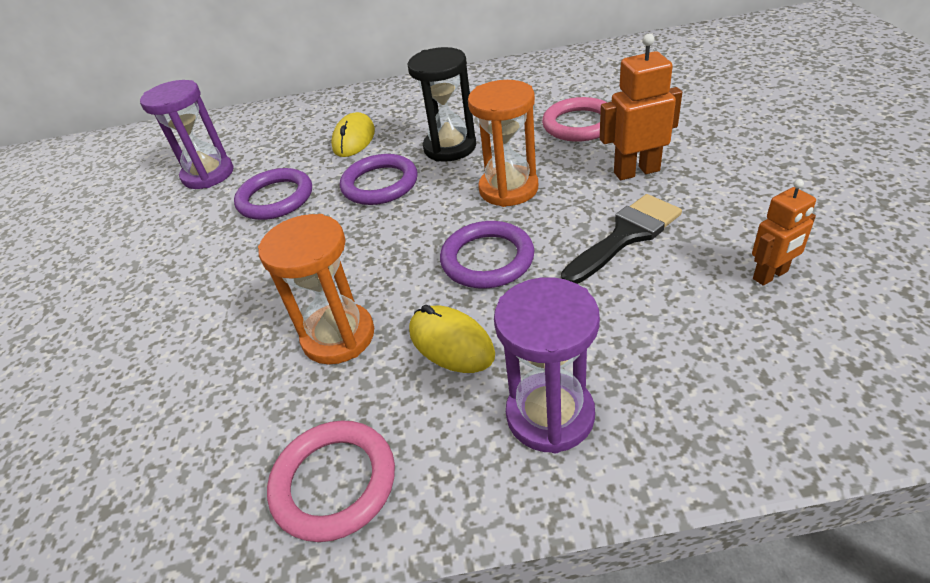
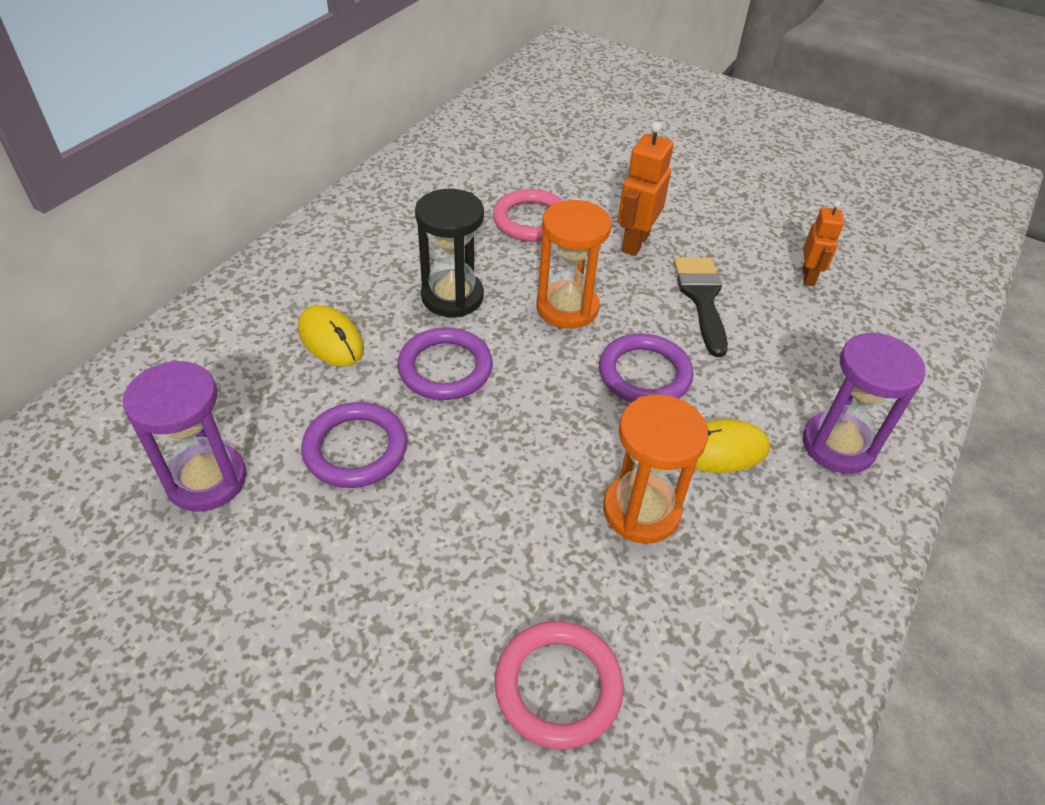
camera: 60 degrees left, 5 degrees up
pink ring [267,420,395,542] -> pink ring moved to [494,621,624,750]

